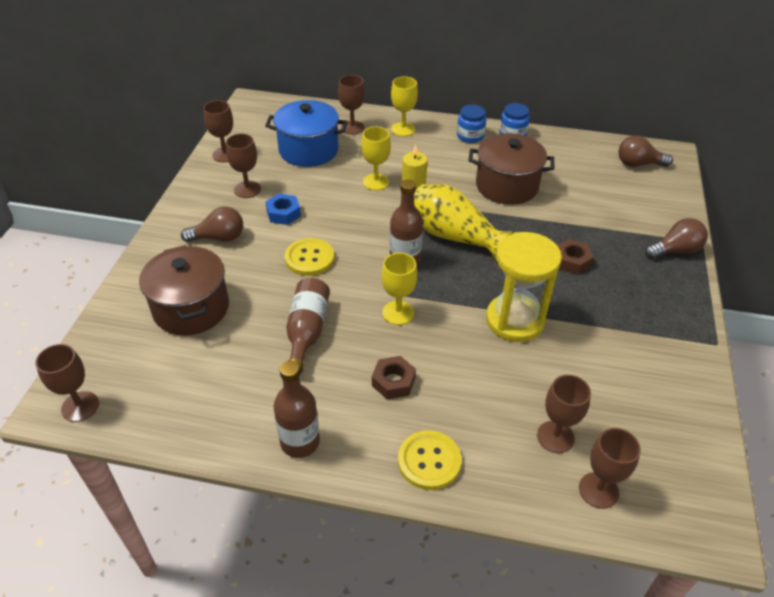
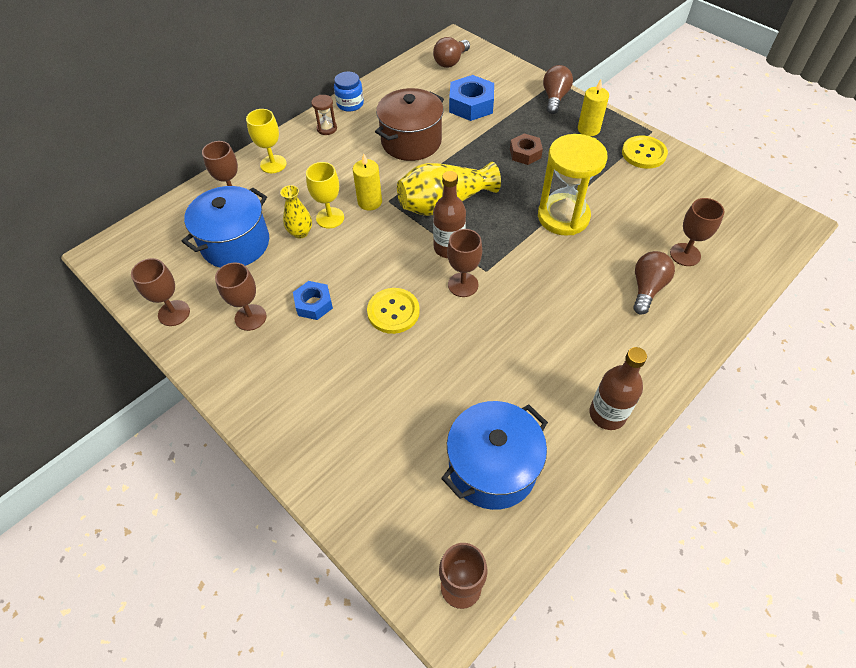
camera: 55 degrees left, 10 degrees up
brown pot [139,245,229,336] -> none
brown light bulb [181,207,243,242] -> brown light bulb moved to [633,251,675,315]
brown bottle [286,278,330,374] -> none
brown nut [372,356,416,399] -> none
yellow goblet [381,253,418,325] -> none
yellow button [398,430,462,490] -> yellow button moved to [622,136,668,169]
blue jar [457,105,487,143] -> brown hourglass [311,95,337,135]
brown goblet [579,428,641,509] -> brown goblet moved to [447,229,482,297]
none -> yellow vase [280,185,312,239]
none -> blue pot [441,401,548,510]
none -> blue nut [449,75,494,121]
none -> yellow candle [578,79,609,136]

